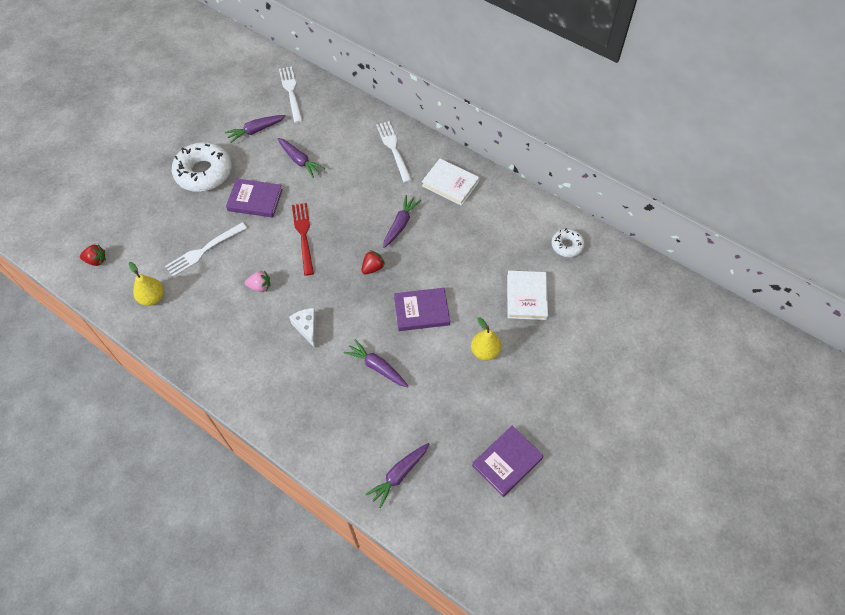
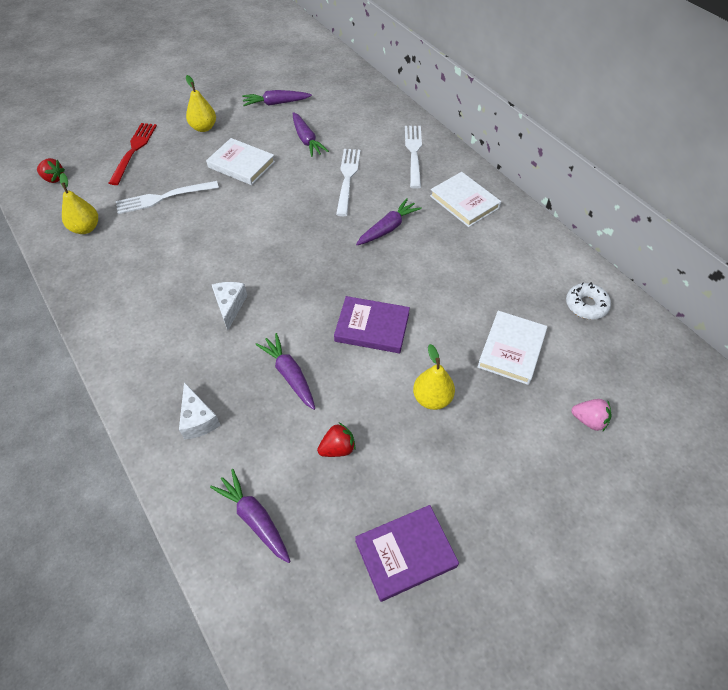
camera: 20 degrees right, 5 degrees down
white donut [172,142,232,192] -> yellow pear [186,75,216,132]
purple book [226,179,283,217] -> white book [206,138,275,185]
pink strawberry [245,271,270,292] -> pink strawberry moved to [571,399,612,431]
white fork [279,67,303,123] -> white fork moved to [336,149,360,216]
red fork [292,203,314,276] -> red fork moved to [109,123,157,185]
red strawberry [361,250,385,274] -> red strawberry moved to [317,423,356,457]
purple carrot [366,443,429,508] -> purple carrot turned 75 degrees clockwise [210,469,291,563]
none -> white cheese [179,382,221,439]

